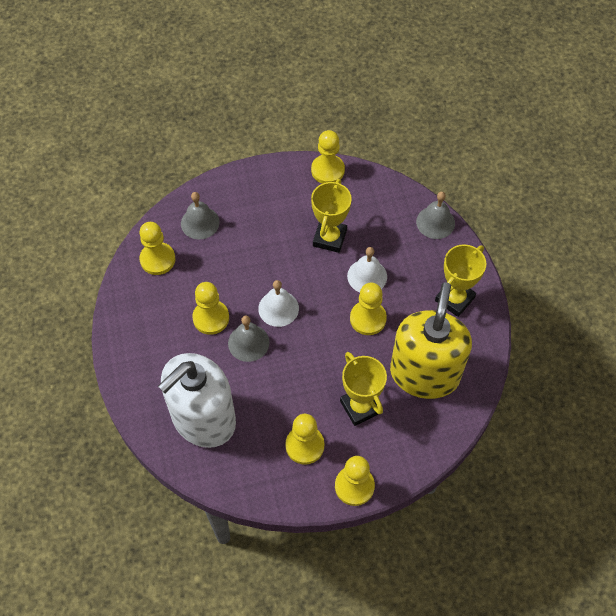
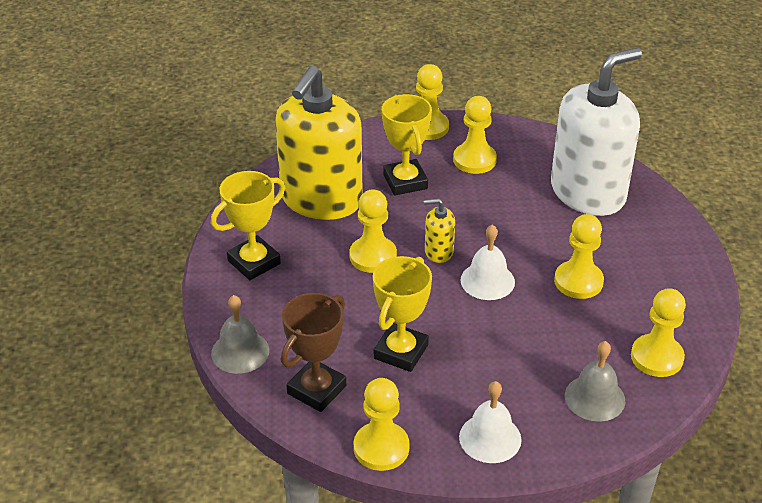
camera: 170 degrees left, 20 degrees down
grey bell [228,316,270,362] -> none
white bell [347,247,387,292] -> white bell moved to [459,381,521,463]
none -> brown trophy [281,293,346,412]
none -> yellow soap dispenser [424,198,455,263]

